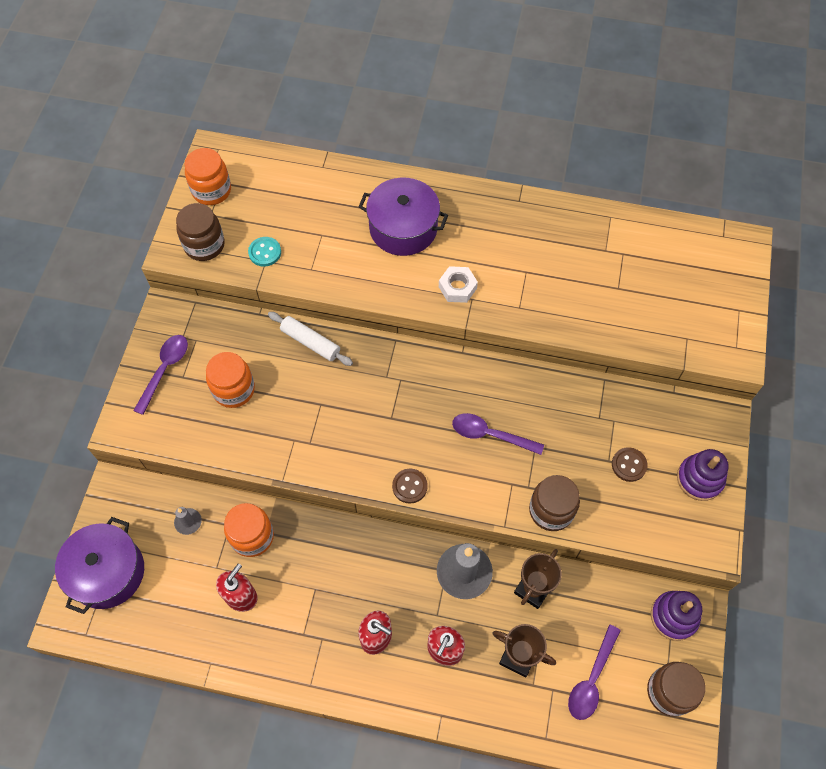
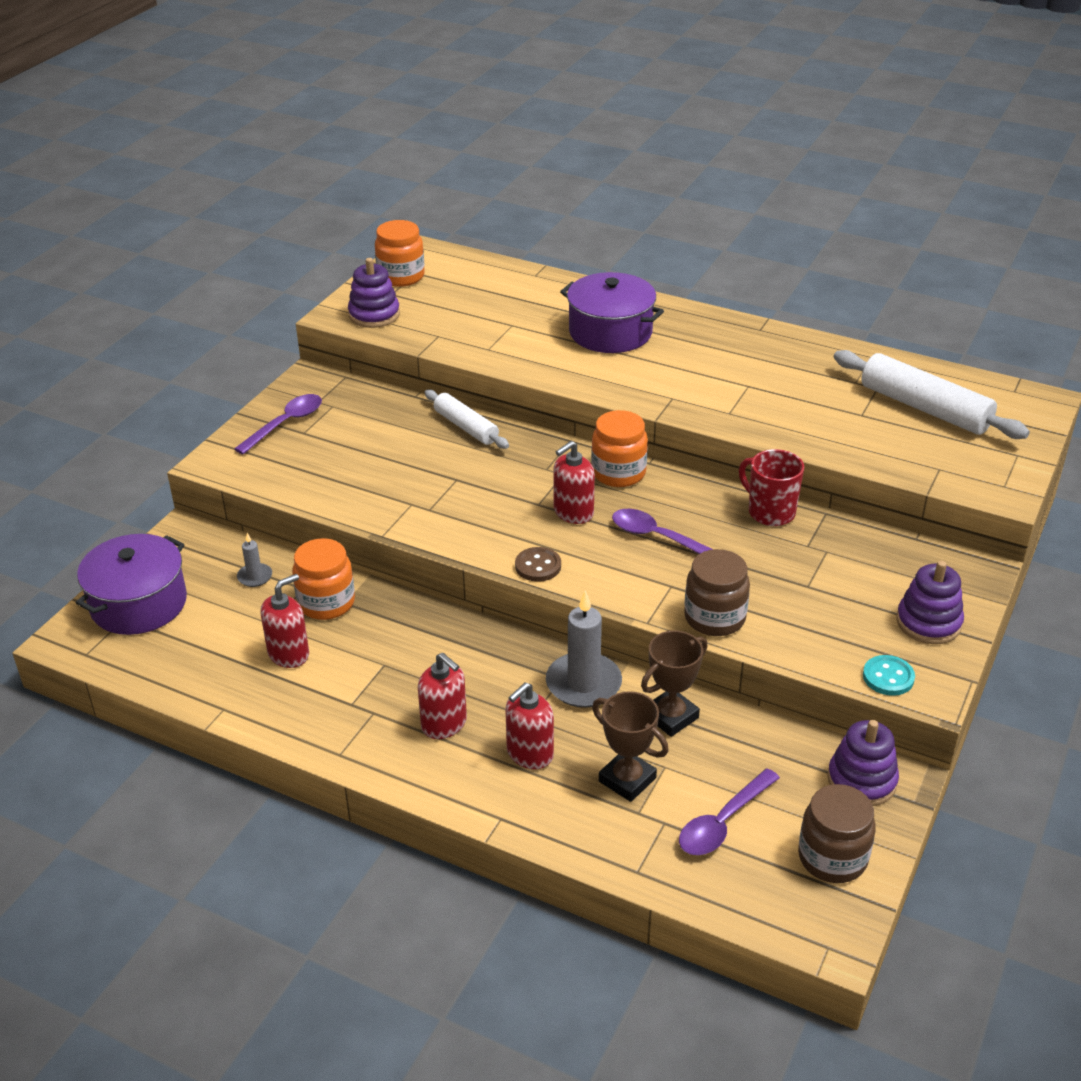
camera: 15 degrees right, 25 degrees down
brown jar [176,203,225,261] -> purple stacking toy [348,258,400,328]
orange jar [206,352,255,408] -> orange jar moved to [591,410,648,487]
turquoise button [248,237,281,267] -> turquoise button moved to [863,655,915,696]
white nut [439,266,478,303] -> none
brown button [612,447,648,482] -> none
none -> red soap dispenser [554,441,595,524]
none -> red mug [739,449,804,526]
none -> white rolling pin [834,350,1030,439]

